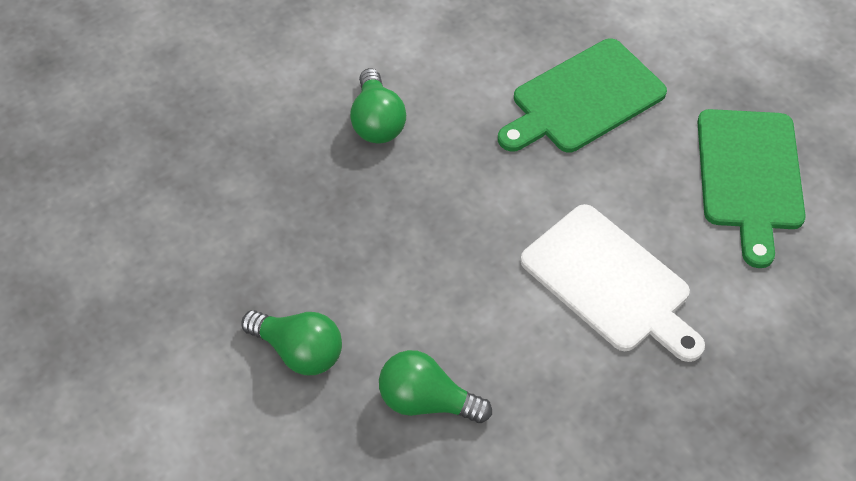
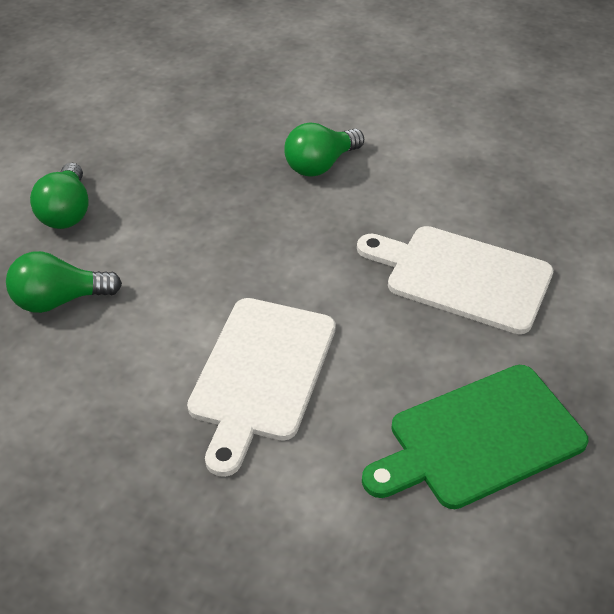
camera: 60 degrees right, 10 degrees down
green light bulb [379,350,492,423] -> green light bulb turned 90 degrees counterclockwise [6,251,122,313]
green cutting board [498,38,667,153] -> white cutting board [357,226,553,334]

